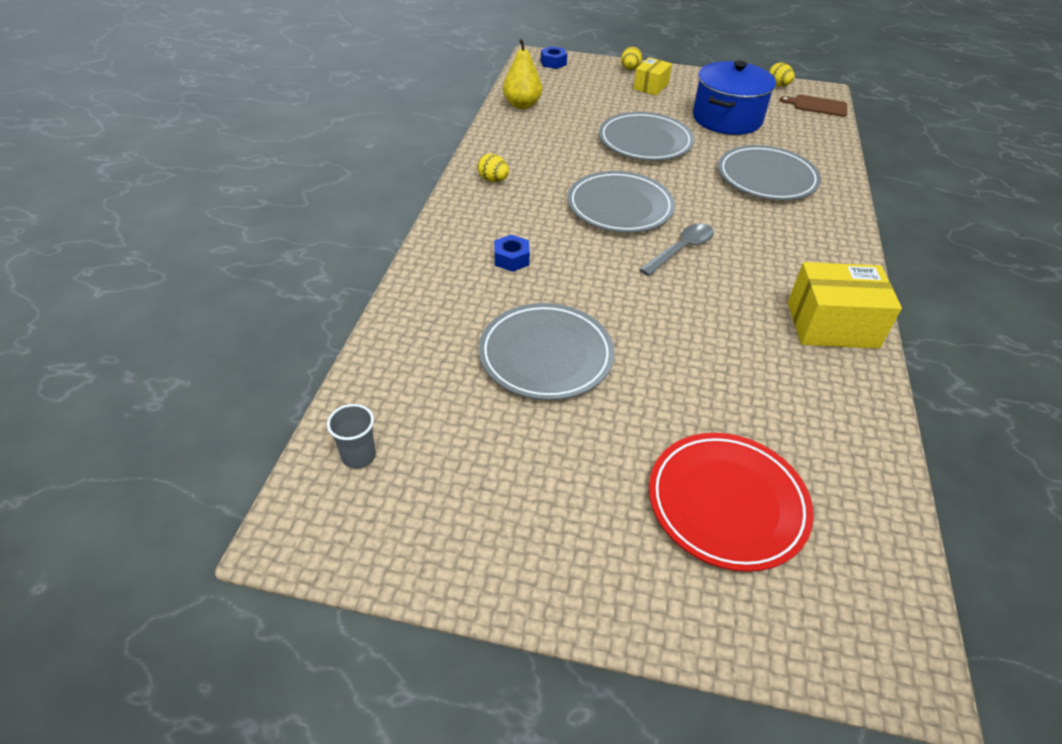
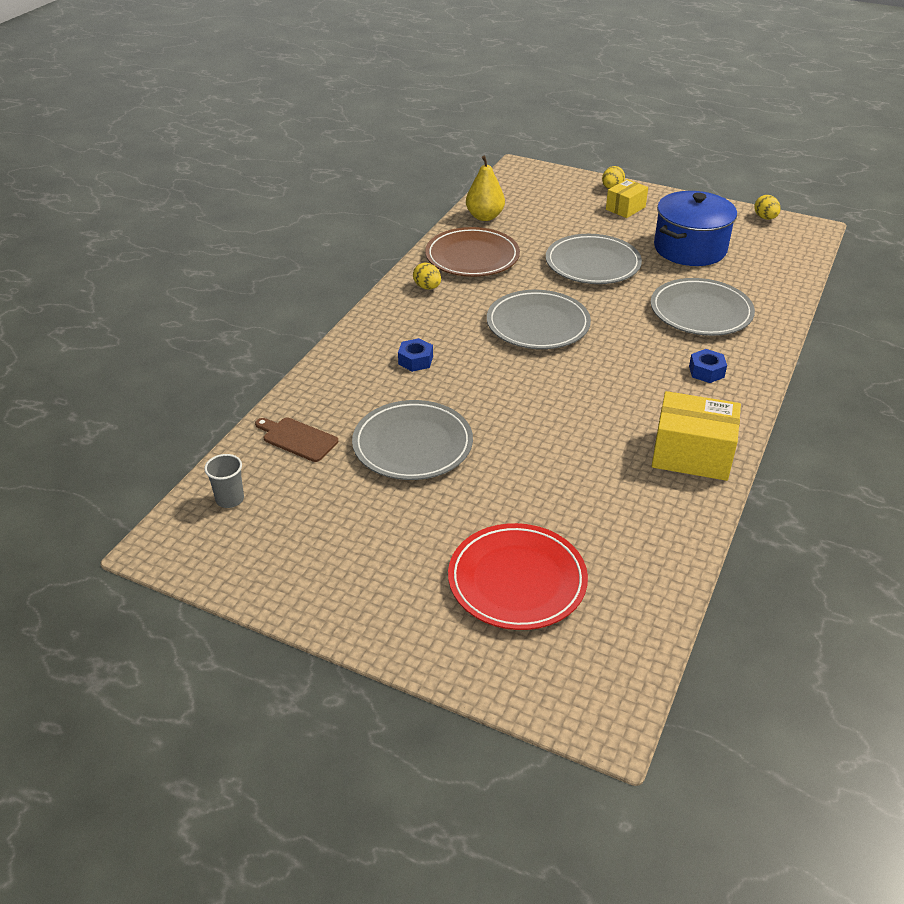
camera: 15 degrees right, 5 degrees down
blue nut [541,46,567,69] -> blue nut moved to [689,349,727,383]
grey spoon [639,223,714,276] -> none
brown cutting board [780,95,847,117] -> brown cutting board moved to [255,417,338,462]
none -> brown plate [425,227,520,277]

